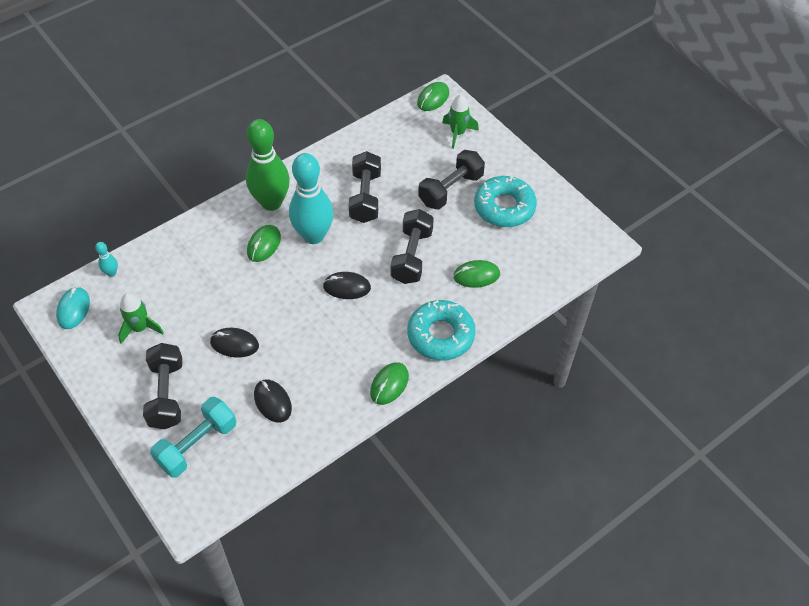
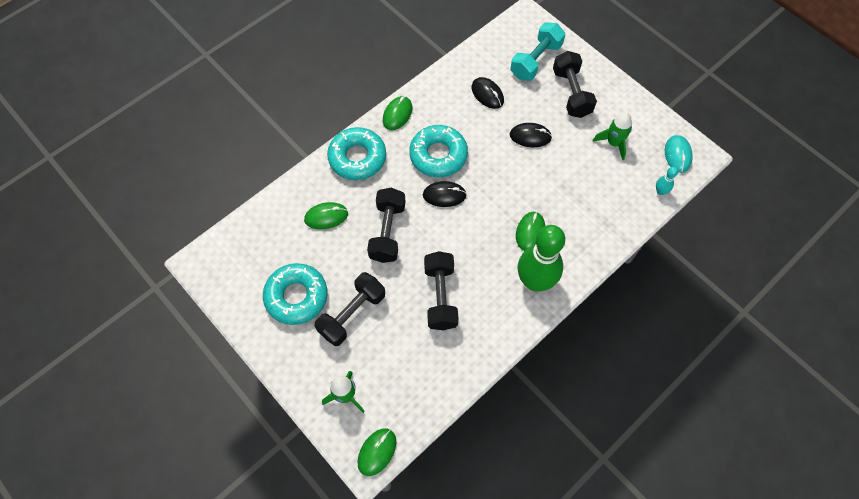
camera: 175 degrees right, 10 degrees up
turquoise bowling pin [289,153,334,244] -> none
none -> turquoise donut [409,125,468,177]

